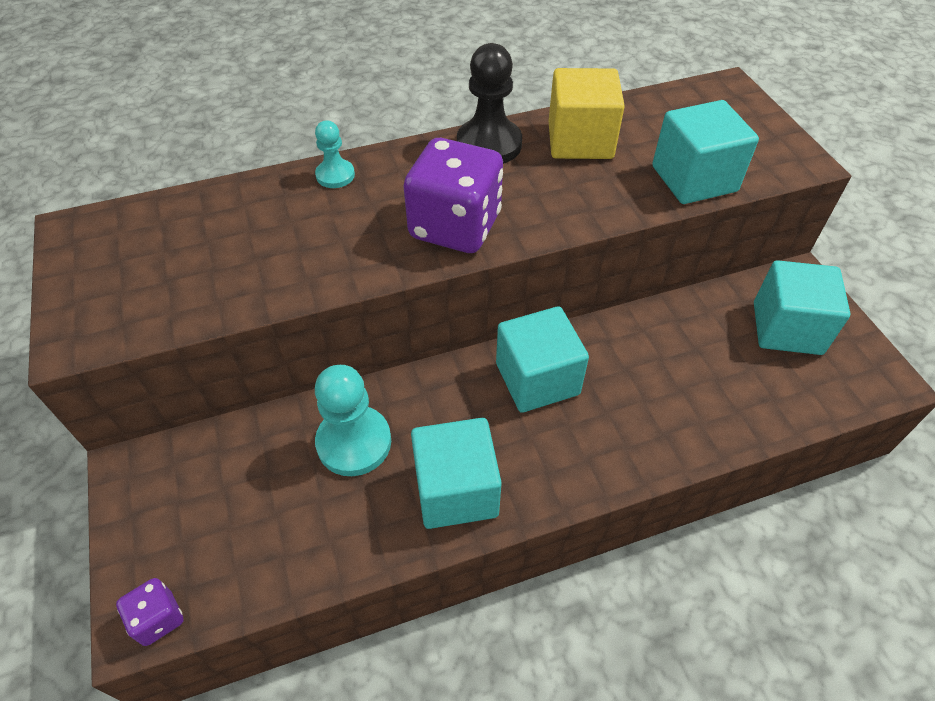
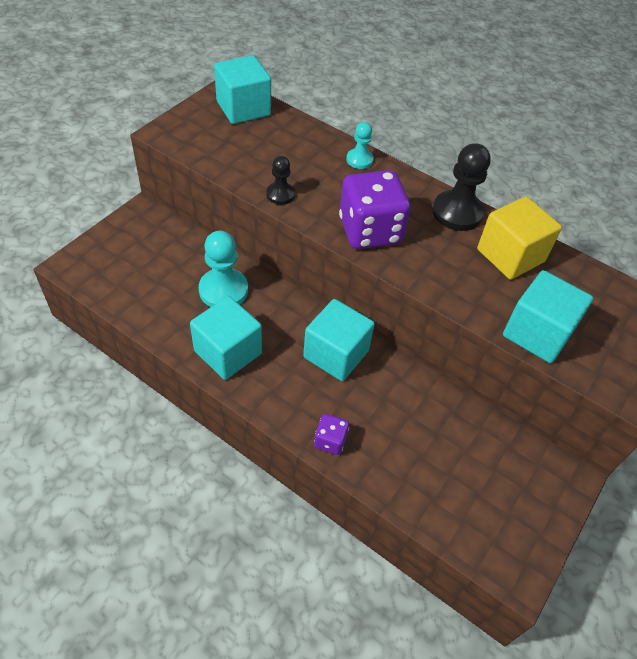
camera: 50 degrees right, 0 degrees up
purple dice [116,578,184,646] -> purple dice moved to [314,414,349,455]
turquoise cube [754,260,850,355] -> turquoise cube moved to [214,55,271,124]
none -> black pawn [266,156,295,205]

